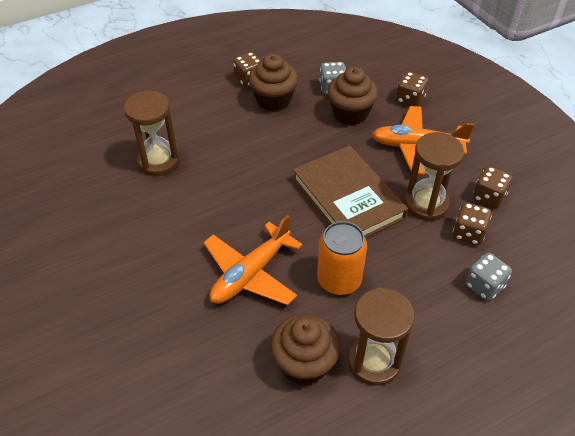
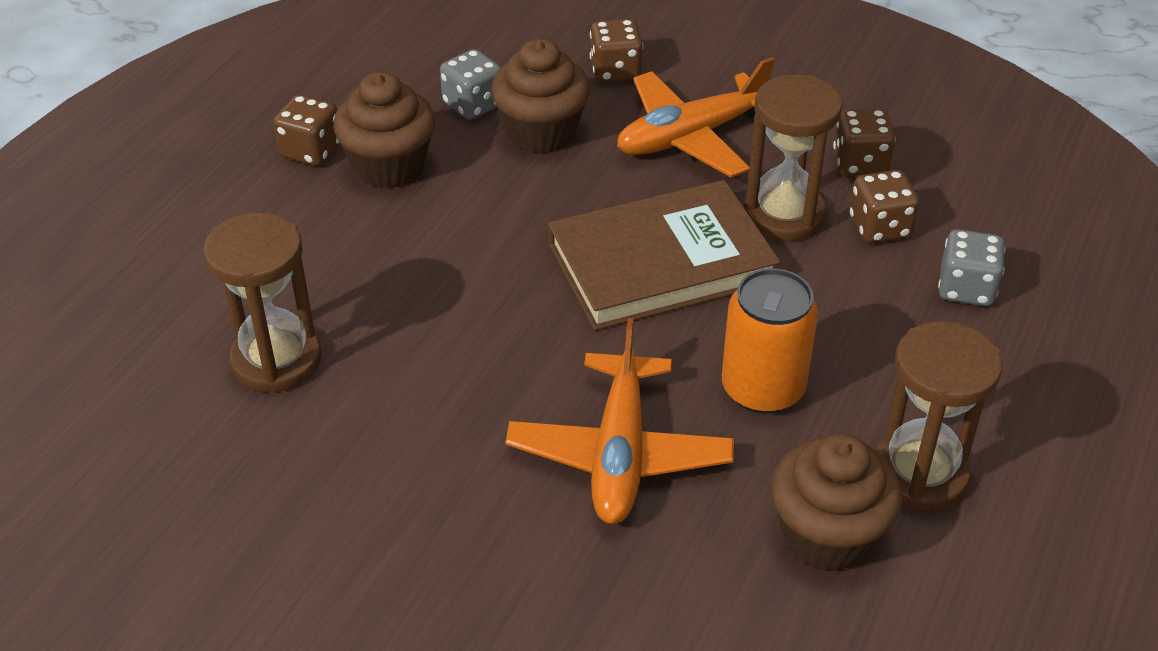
camera: 35 degrees left, 5 degrees down
brown book [293,145,408,238] -> brown book turned 45 degrees counterclockwise [548,180,780,331]

